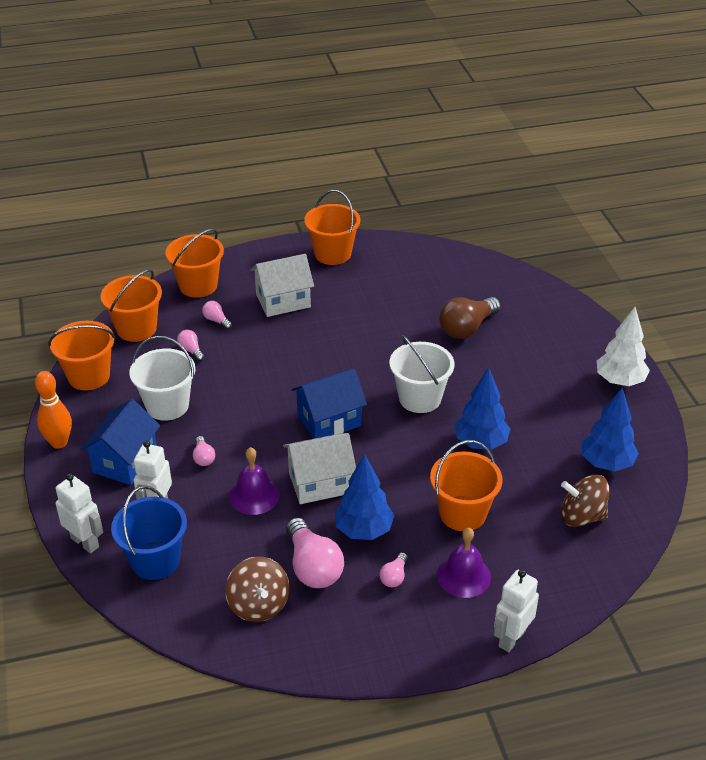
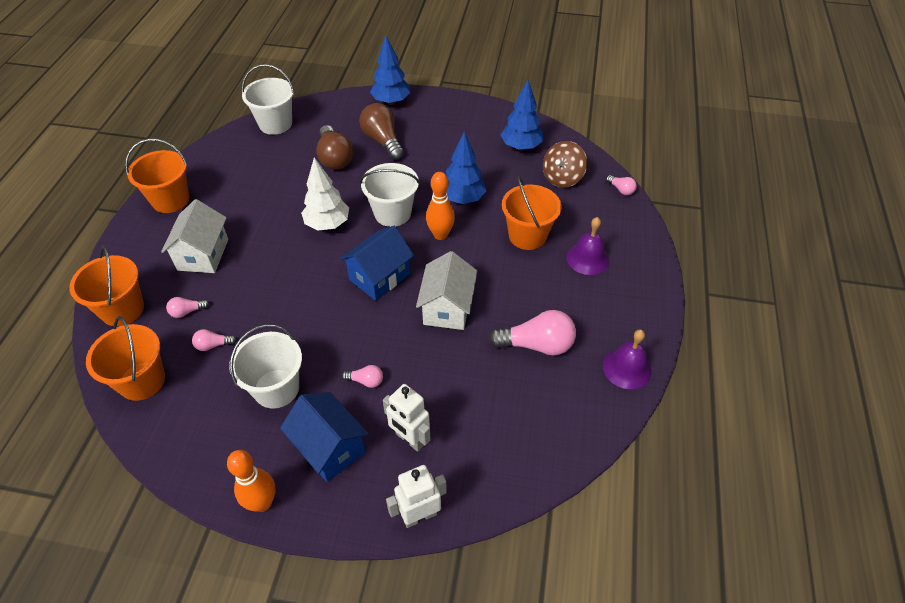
camera: 65 degrees left, 10 degrees up
orange bucket [48,321,115,391] -> none
blue bucket [111,486,187,580] -> none
brown spinning top [225,557,289,622] -> none
purple bell [229,447,280,515] -> purple bell moved to [603,330,651,389]
blue house [291,369,367,439] -> blue house turned 45 degrees clockwise [340,226,414,301]
blue tree [335,454,395,540] -> blue tree moved to [370,35,410,105]
pink light bulb [380,553,408,587] -> pink light bulb moved to [606,175,637,195]
white robot [494,569,539,652] -> none
white tree [597,307,650,386] -> white tree moved to [301,157,349,230]
none -> white bucket [242,64,295,135]
none -> brown light bulb [359,103,404,160]
none -> orange bowling pin [426,172,455,240]

